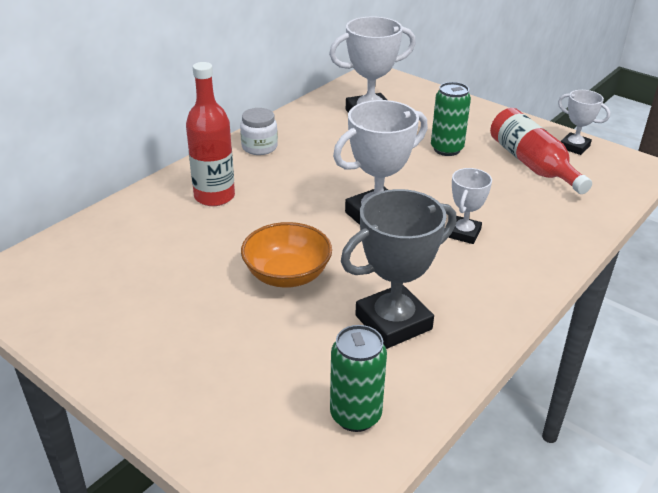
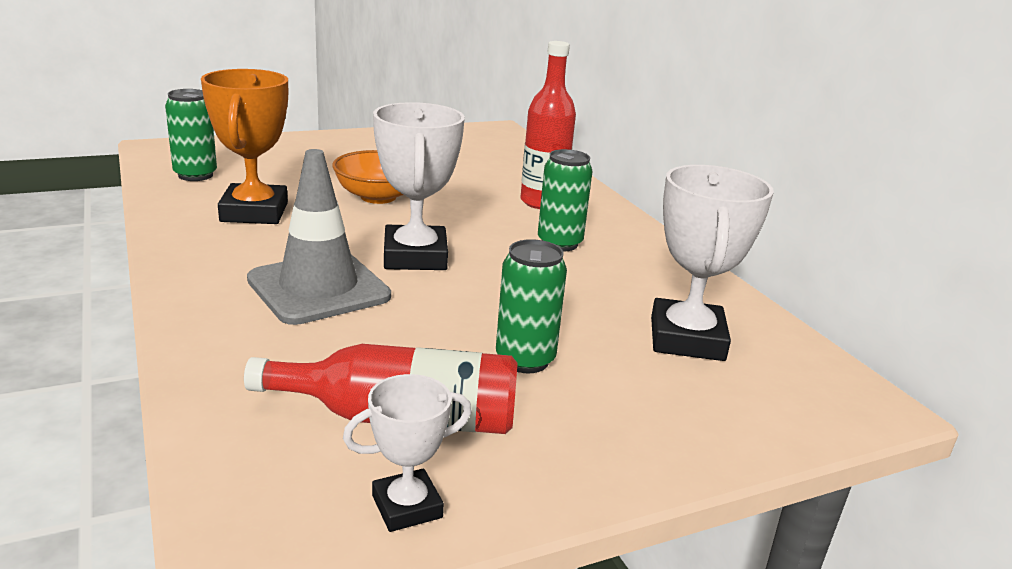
camera: 115 degrees right, 10 degrees down
white jar [240,108,278,155] -> none
grey trophy [341,189,457,349] -> orange trophy [201,69,288,224]
white trophy [448,168,492,244] -> grey traffic cone [247,149,391,325]
none -> green can [538,149,593,251]

